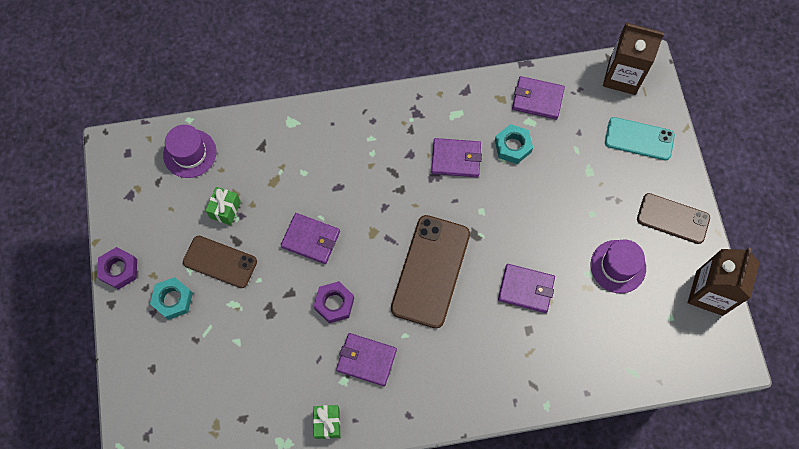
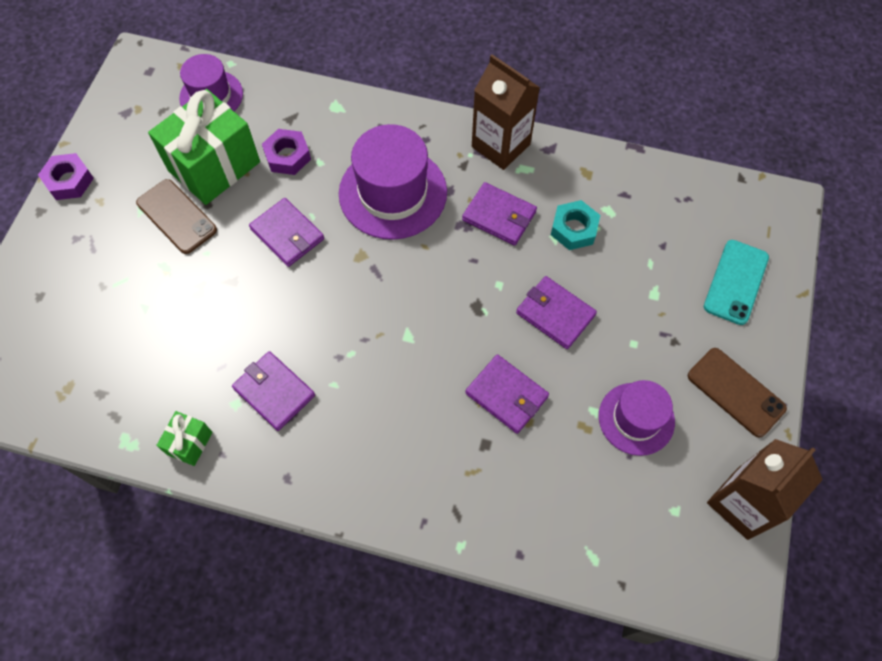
camera: 25 degrees right, 5 degrees down
turquoise nut [150,277,193,320] -> none
green gift [206,187,241,225] -> green gift [148,89,260,205], size x2.19
purple nut [314,281,354,323] -> purple nut moved to [262,129,311,175]
brown phone [391,215,470,328] -> none
purple wallet [512,76,565,120] -> purple wallet moved to [516,276,597,349]
brown carton [603,23,664,95] -> brown carton moved to [472,55,540,170]
turquoise phone [605,117,675,160] -> turquoise phone turned 75 degrees clockwise [704,240,769,325]
none -> purple hat [339,124,447,240]

